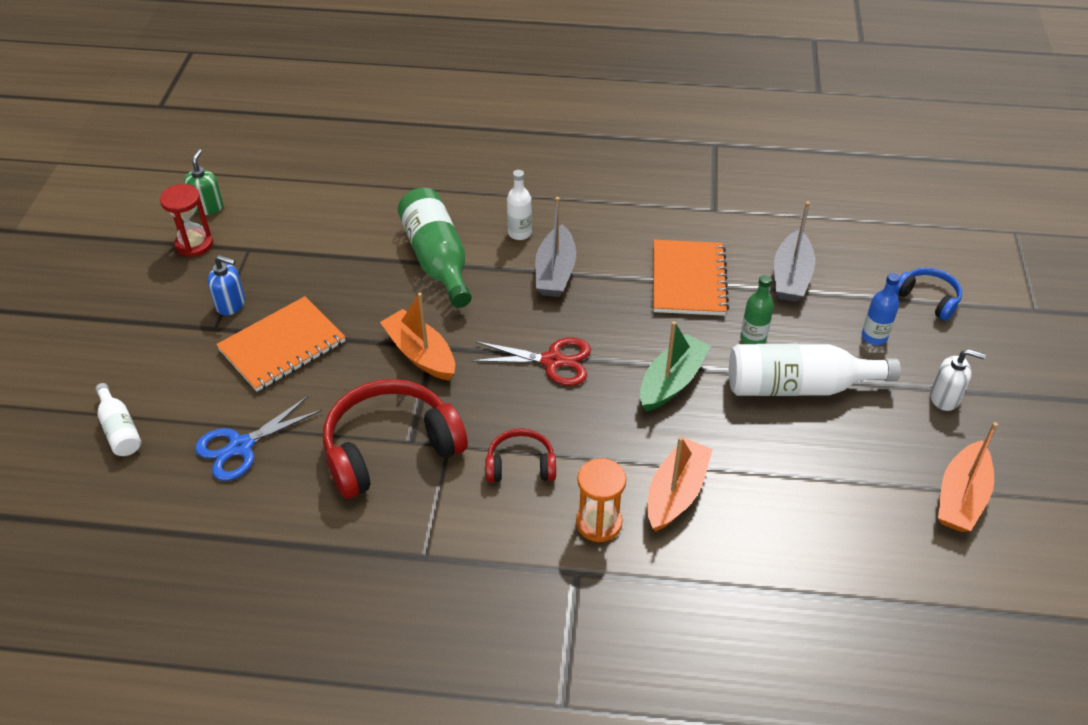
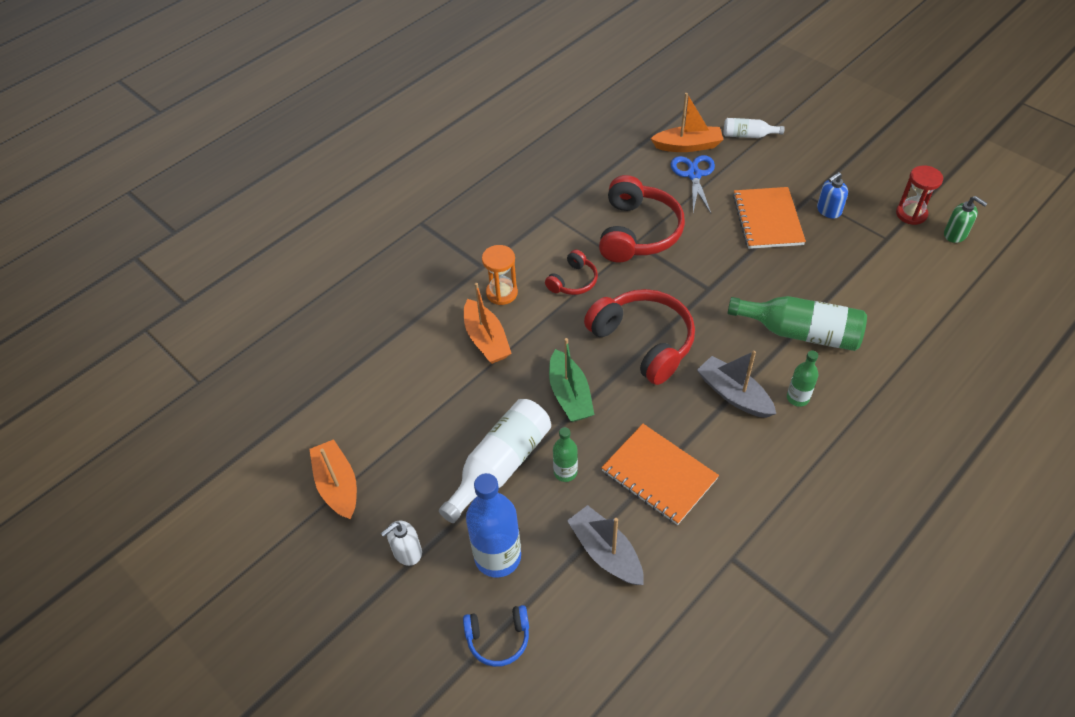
camera: 130 degrees right, 5 degrees up
orange boat [380,293,455,381] -> orange boat moved to [650,93,723,152]
red scissors [471,337,591,386] -> red headphones [584,289,695,385]
white bottle [507,170,532,240] -> green bottle [787,350,818,407]
blue bottle [862,273,900,345] -> blue bottle [466,473,521,578], size x1.87

